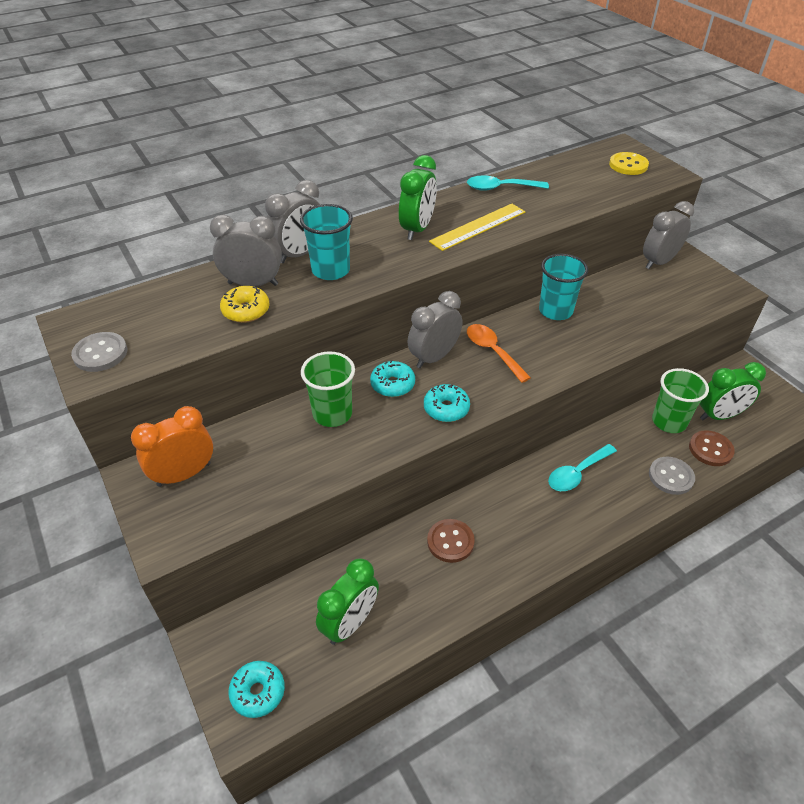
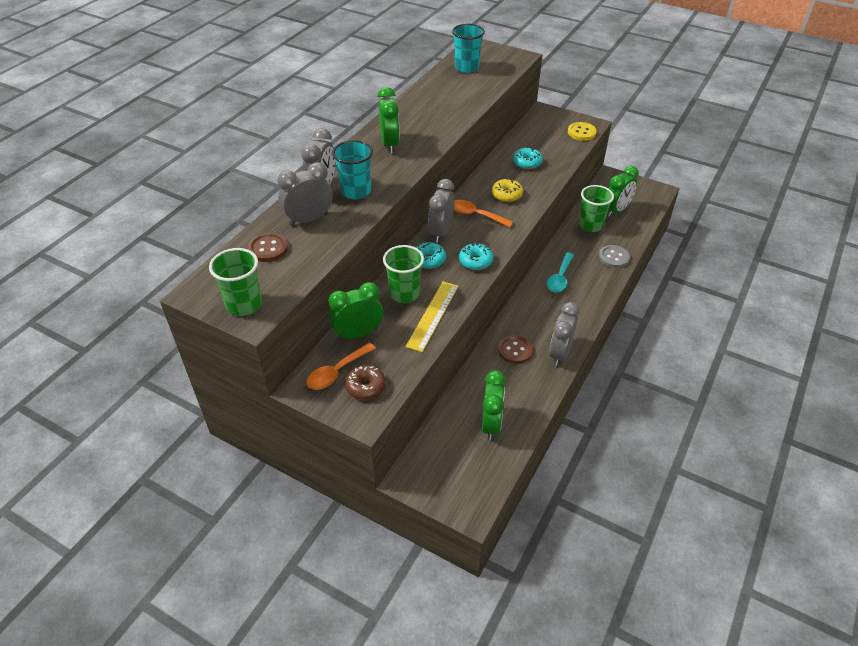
camera: 30 degrees left, 0 degrees up
grey button [71,332,127,372] -> green cup [209,248,262,316]
orange clock [131,406,213,487] -> orange spoon [306,342,376,390]
yellow donut [220,286,270,323] -> yellow donut moved to [492,178,523,202]
turquoise donut [228,661,285,718] -> turquoise donut moved to [513,147,543,169]
yellow ruler [429,204,525,251] -> yellow ruler moved to [405,281,459,352]
turquoise spoon [467,175,549,191] -> none
turquoise cup [539,254,588,320] -> turquoise cup moved to [452,24,485,73]
yellow button [609,152,649,175] -> yellow button moved to [568,122,597,141]
grey clock [643,201,694,269] -> grey clock moved to [549,302,580,366]
brown button [689,430,735,466] -> brown button moved to [248,233,288,262]
none -> green clock [329,282,383,340]
none -> brown donut [345,365,386,400]

